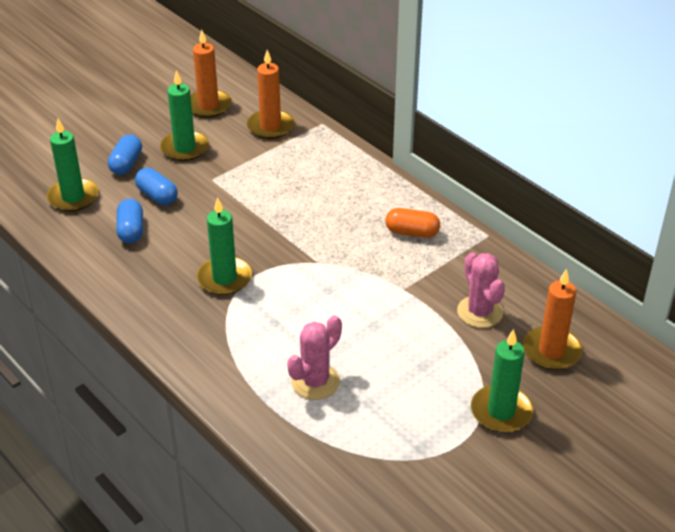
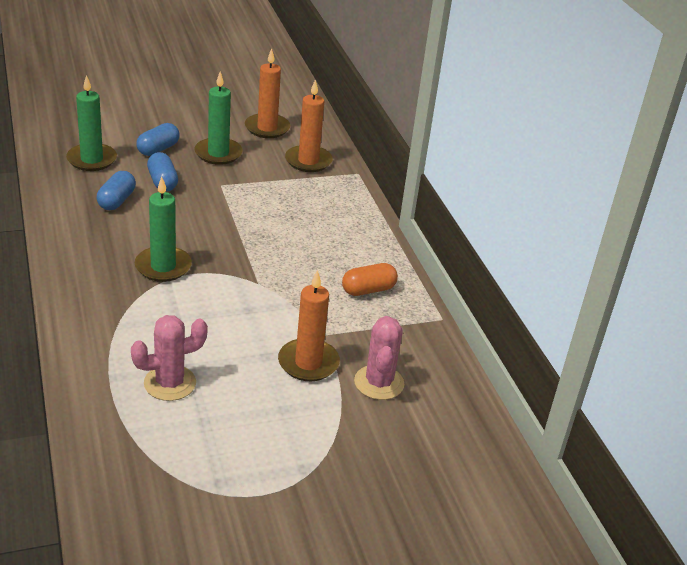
camera: 20 degrees right, 5 degrees down
orange capsule [385,208,440,238] -> orange capsule turned 60 degrees counterclockwise [342,263,398,296]
green candle [471,329,533,433] -> none
orange candle [523,269,582,370] -> orange candle moved to [278,270,340,381]

